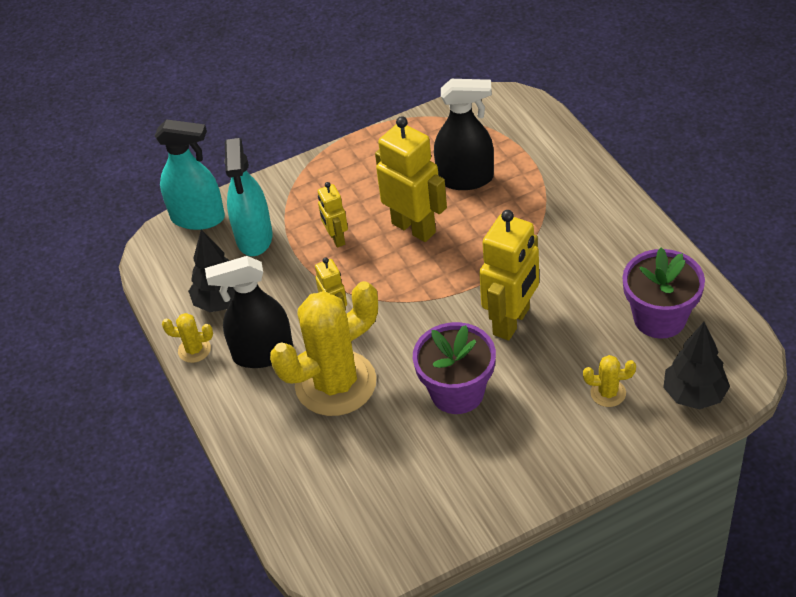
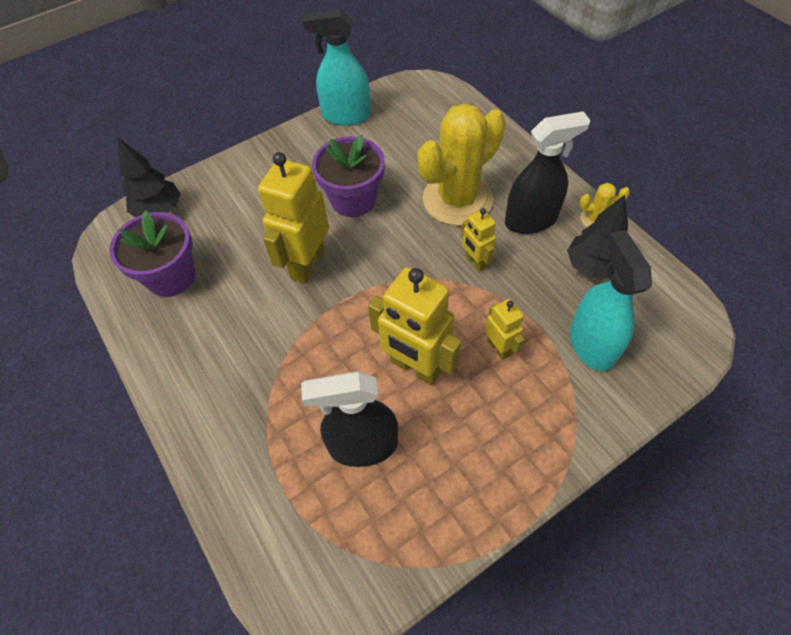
camera: 170 degrees right, 10 degrees up
turquoise spray bottle [155,119,225,230] -> turquoise spray bottle moved to [303,10,371,126]
yellow cactus [583,355,636,407] -> none

